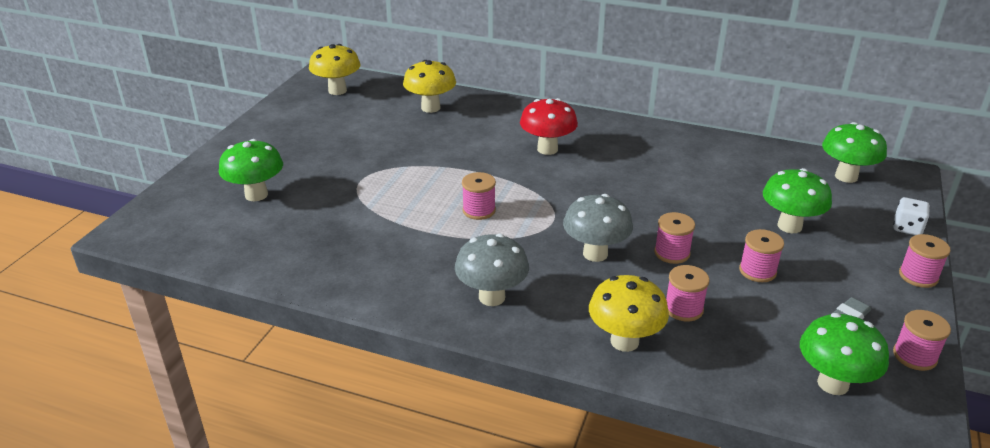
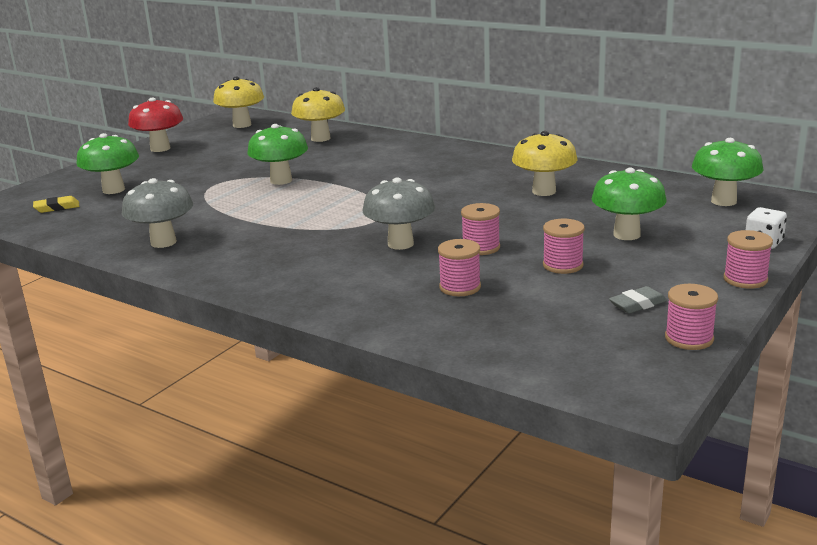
camera: 15 degrees right, 10 degrees down
grey mushroom [455,234,529,306] -> grey mushroom moved to [122,178,193,248]
pink spool [462,172,496,220] -> none
red mushroom [520,98,578,155] -> red mushroom moved to [128,98,183,152]
yellow mushroom [589,275,669,352] -> yellow mushroom moved to [512,131,577,196]
green mushroom [800,313,889,395] -> green mushroom moved to [247,124,308,185]
none -> yellow eraser [33,196,79,213]

